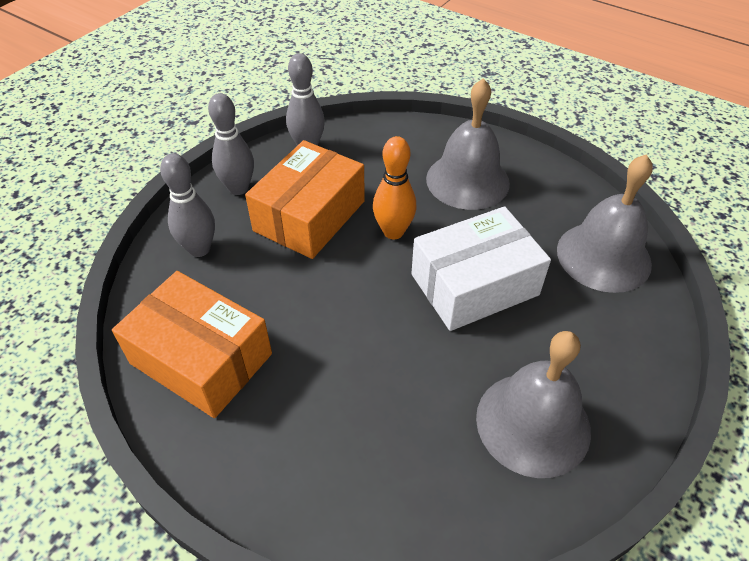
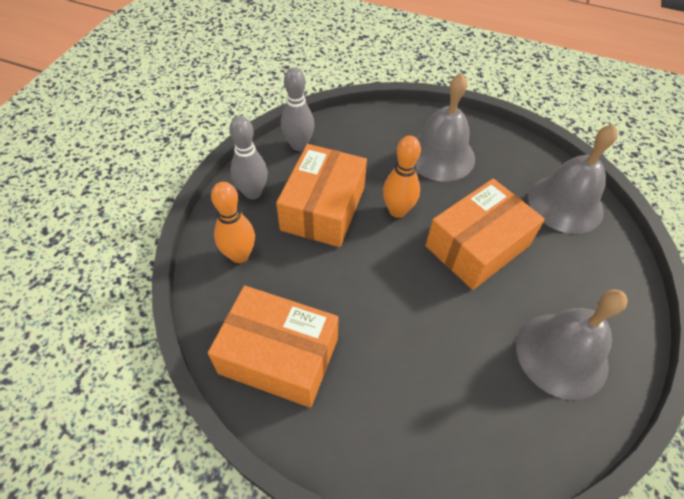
camera: 15 degrees left, 5 degrees up
grey bowling pin [160,153,215,257] -> orange bowling pin [211,182,255,263]
white box [411,206,551,331] -> orange box [425,179,545,290]

